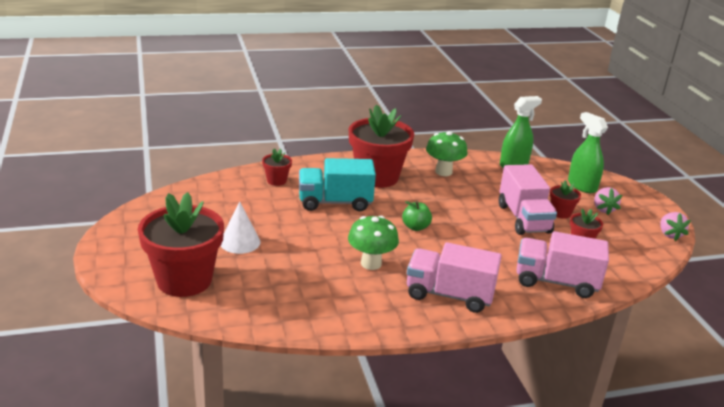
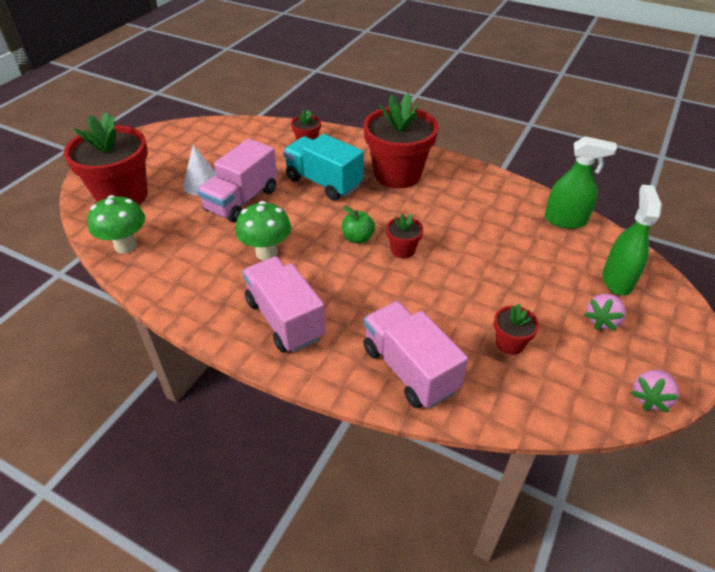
camera: 45 degrees right, 15 degrees up
green mushroom [426,131,468,176] -> green mushroom moved to [87,195,145,254]
pink truck [499,164,557,235] -> pink truck moved to [197,139,277,223]
red flower pot [550,180,581,219] -> red flower pot moved to [386,214,424,258]

